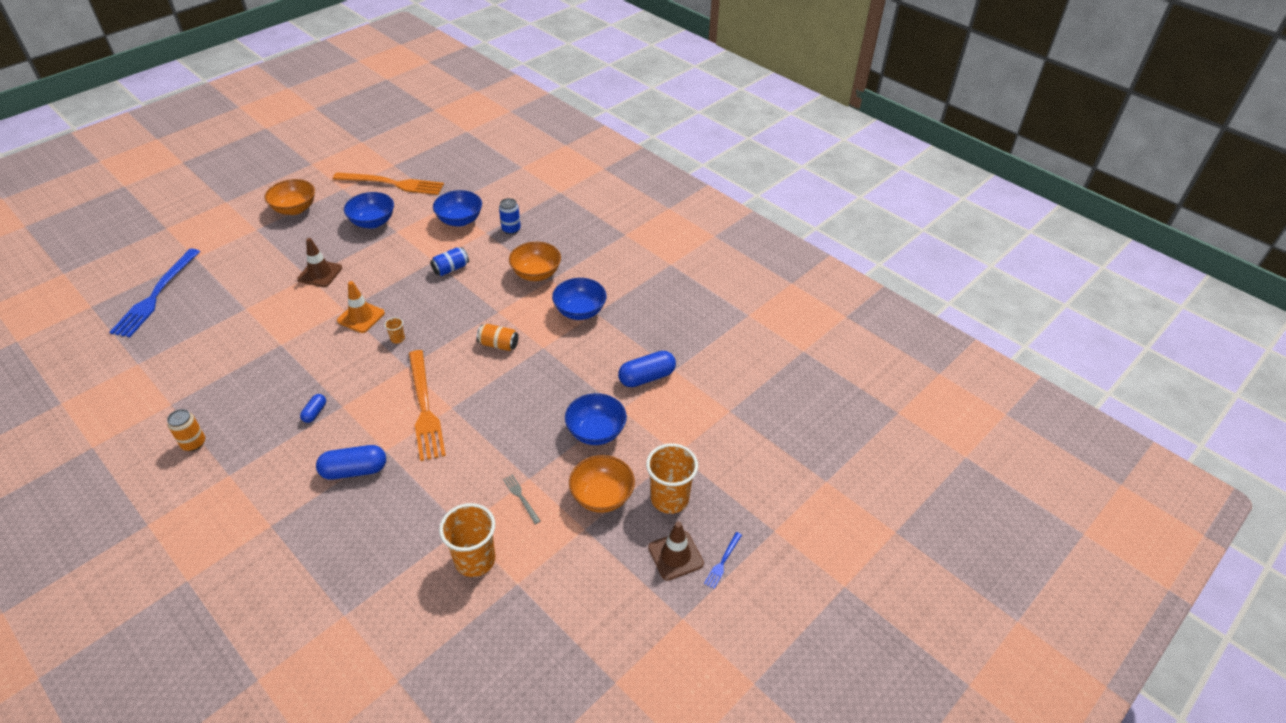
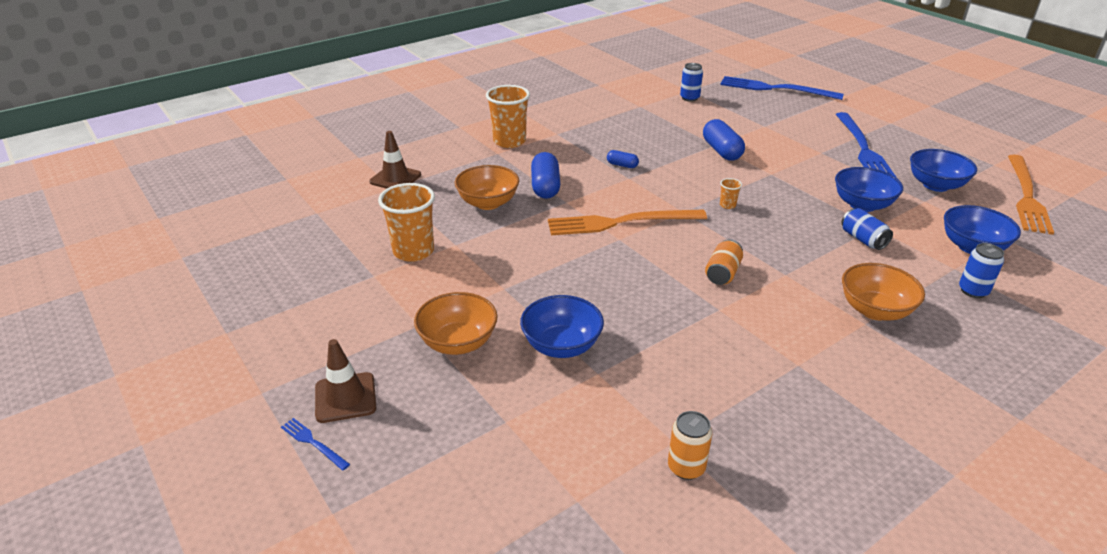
camera: 100 degrees right, 10 degrees down
orange can [167,409,205,451] -> orange can moved to [668,411,712,480]
orange bowl [265,179,315,215] -> orange bowl moved to [455,165,519,210]
brown traffic cone [297,238,342,287] -> brown traffic cone moved to [369,131,421,189]
orange traffic cone [337,281,385,333] -> none
grey fork [503,475,540,524] -> none
blue bowl [552,278,607,320] -> blue bowl moved to [835,167,903,212]
blue capsule [618,351,676,387] -> blue capsule moved to [703,119,745,160]
orange cup [646,443,698,514] -> orange cup moved to [486,85,530,148]
none -> blue can [680,63,703,102]
none -> blue fork [836,112,897,178]

